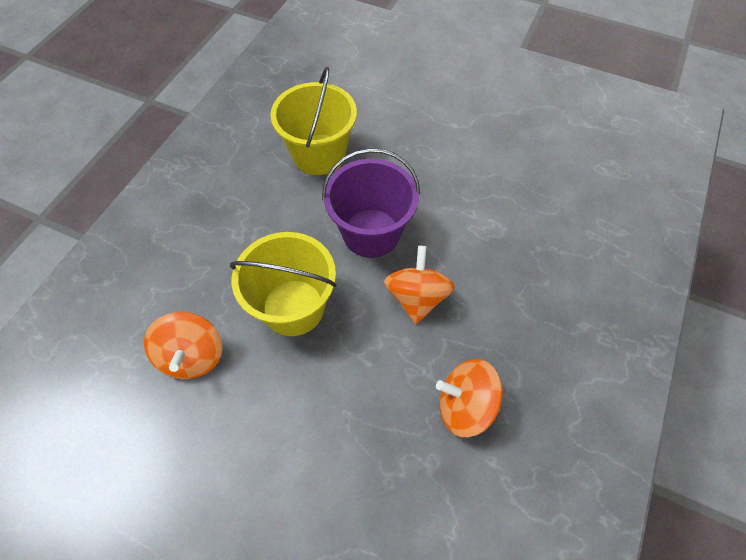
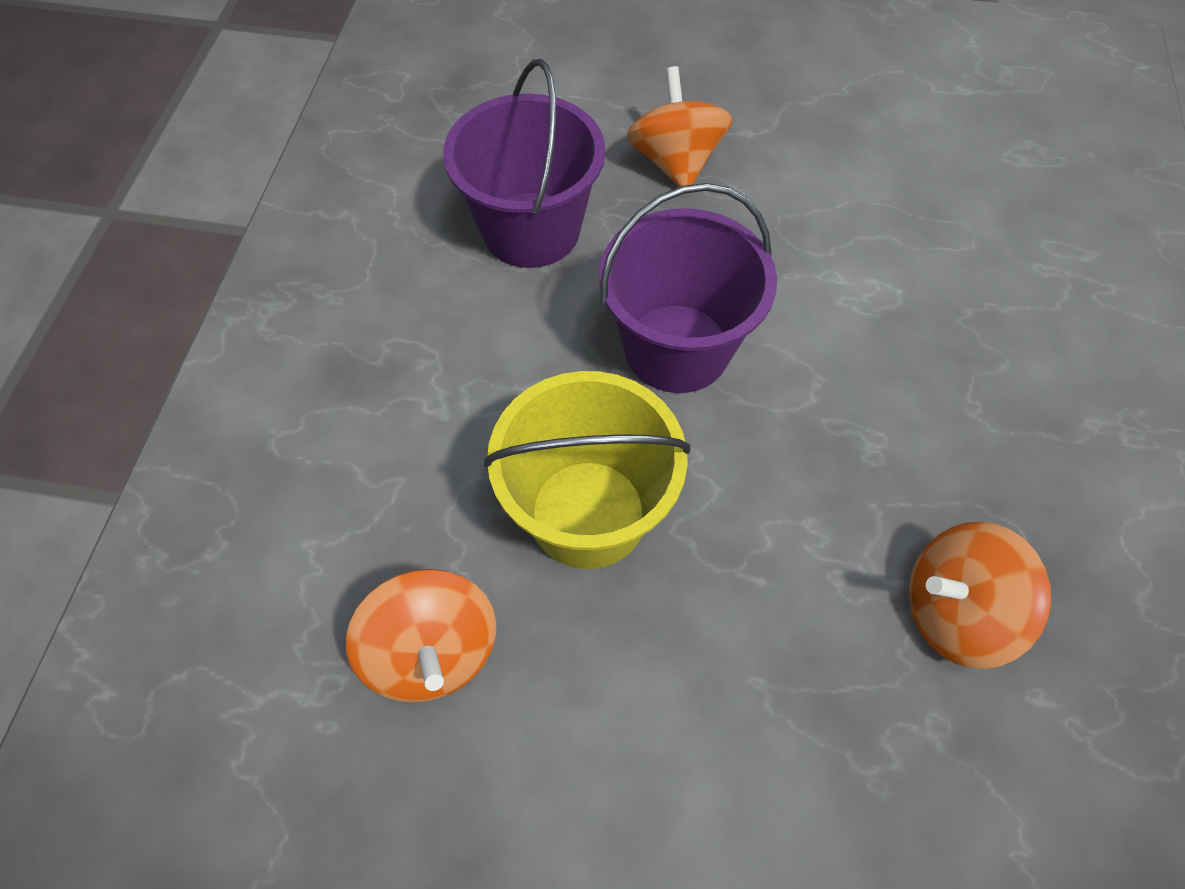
camera: 15 degrees left, 0 degrees up
yellow bucket [270,67,357,175] -> purple bucket [443,59,605,268]
orange spinning top [384,246,455,324] -> orange spinning top moved to [626,66,733,187]

